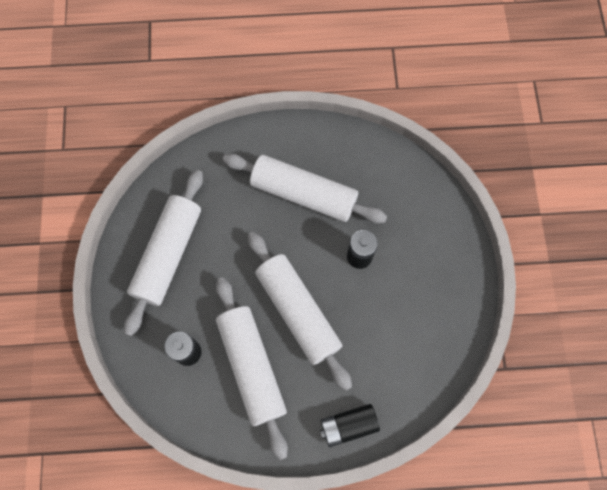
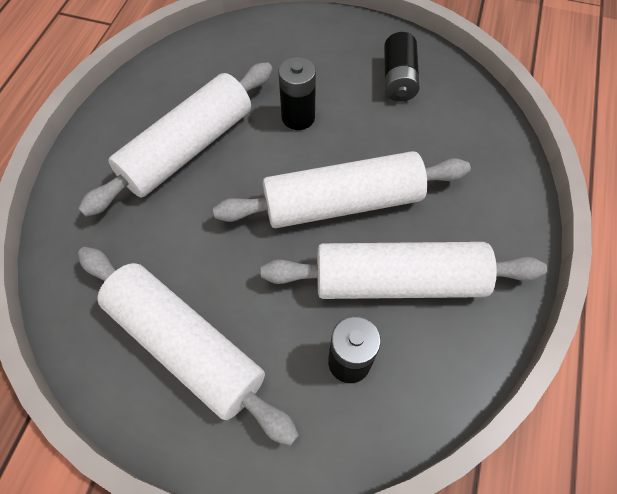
camera: 70 degrees left, 10 degrees down
black battery [320,404,380,447] -> black battery moved to [384,32,420,101]

